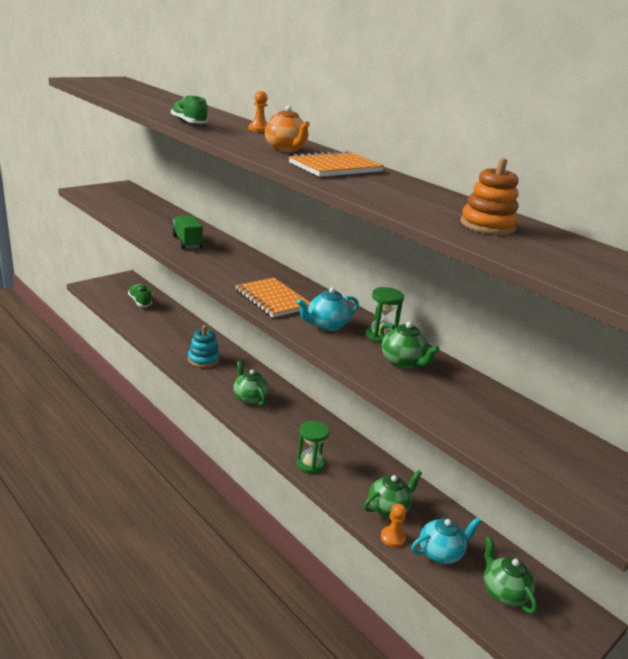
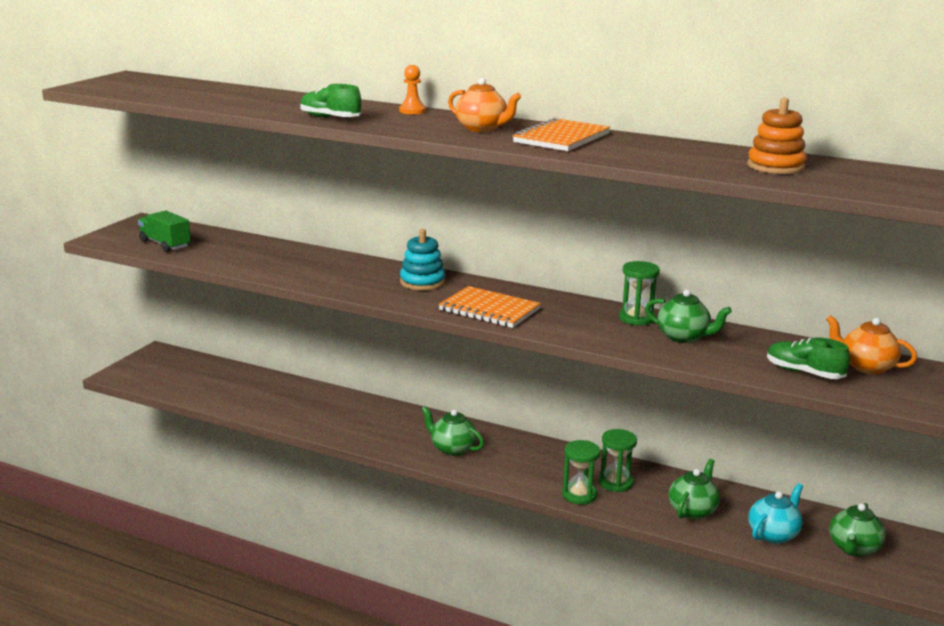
camera: 20 degrees left, 5 degrees down
green shoe [128,284,152,307] -> green shoe moved to [767,337,850,379]
green truck [172,215,203,249] -> green truck moved to [138,211,191,252]
turquoise stacking toy [188,325,220,368] -> turquoise stacking toy moved to [400,229,445,290]
turquoise teapot [297,287,359,331] -> none
orange pawn [381,504,406,547] -> none
green teapot [484,536,537,614] -> green teapot turned 105 degrees counterclockwise [829,503,886,557]
none -> green hourglass [599,429,637,492]
none -> orange teapot [826,315,917,374]

